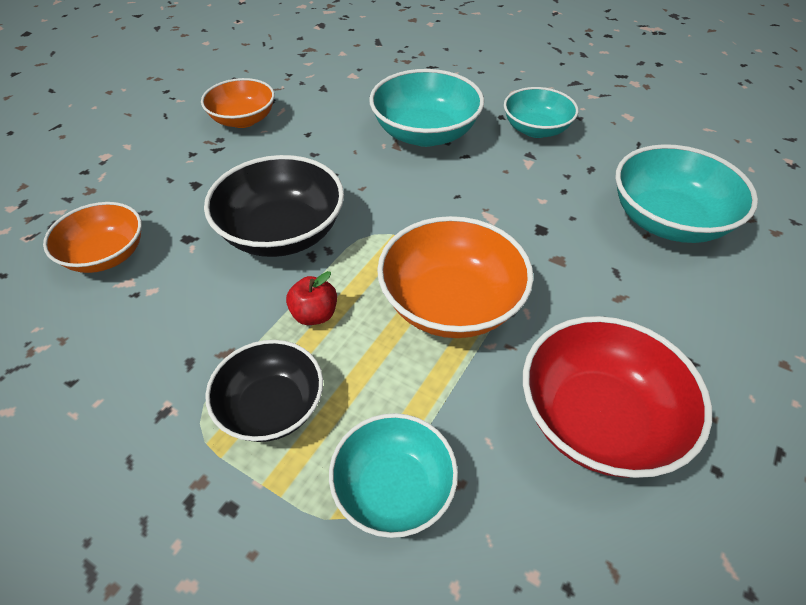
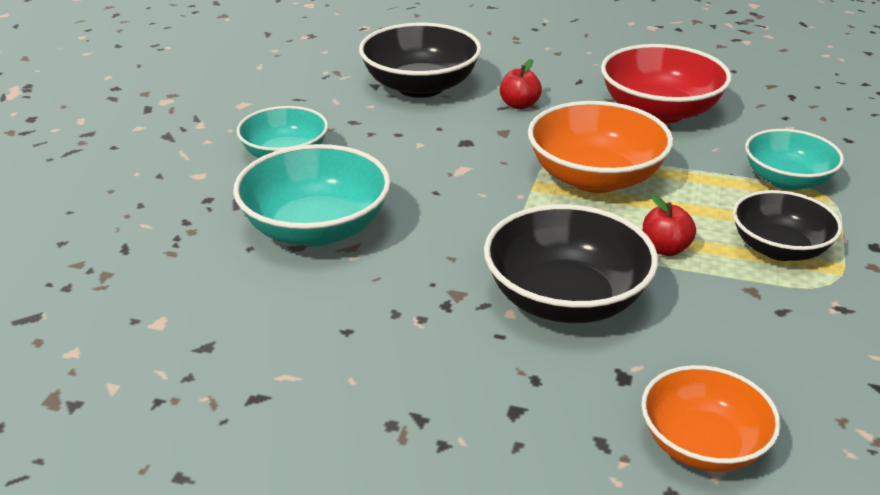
camera: 105 degrees left, 15 degrees down
orange bowl [201,78,275,128] -> none
turquoise bowl [615,144,758,243] -> black bowl [359,23,482,98]
none -> red apple [500,59,542,109]

